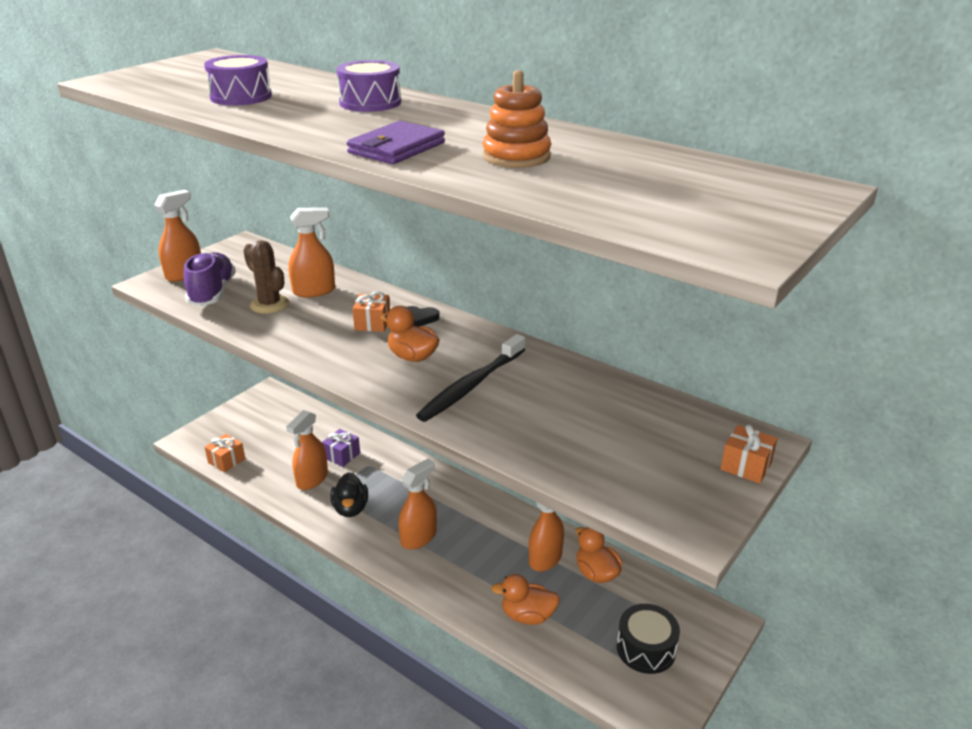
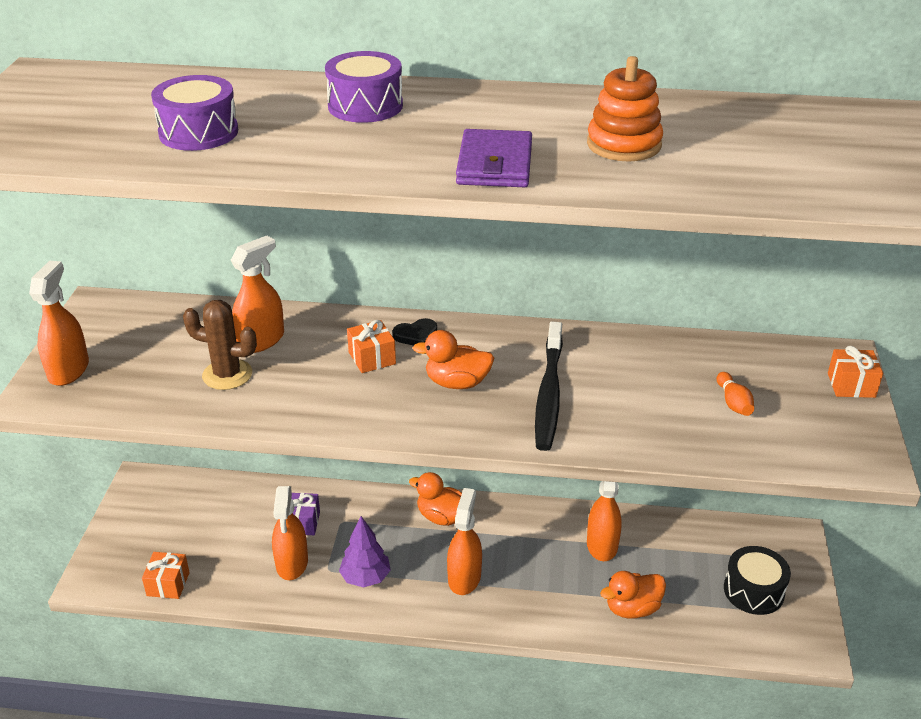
camera: 30 degrees left, 5 degrees up
purple shoe [183,252,236,306] -> none
black duck [330,472,368,517] -> purple tree [339,516,391,588]
orange duck [576,527,622,583] -> orange duck moved to [409,472,462,526]
none -> orange bowling pin [717,372,754,416]

